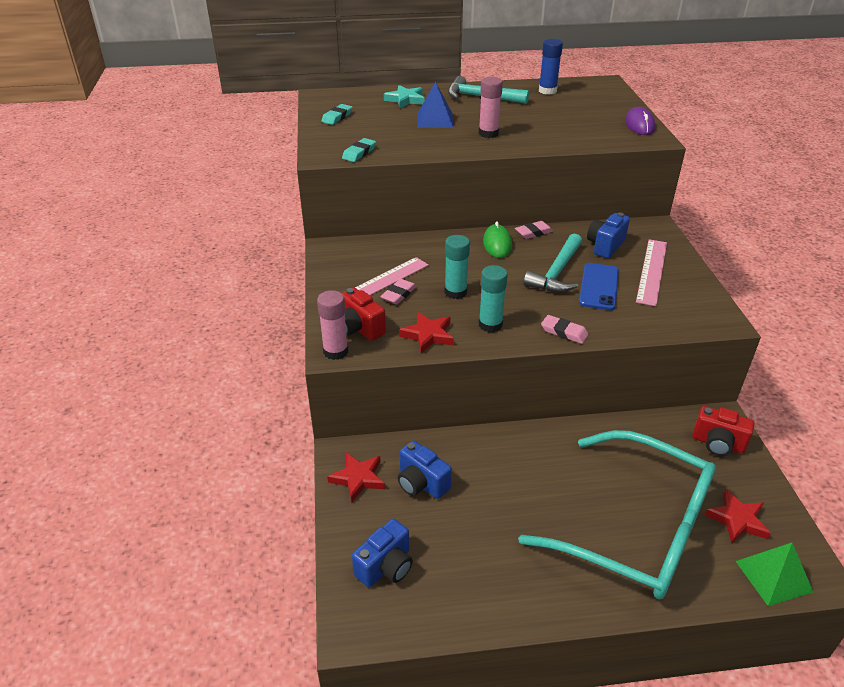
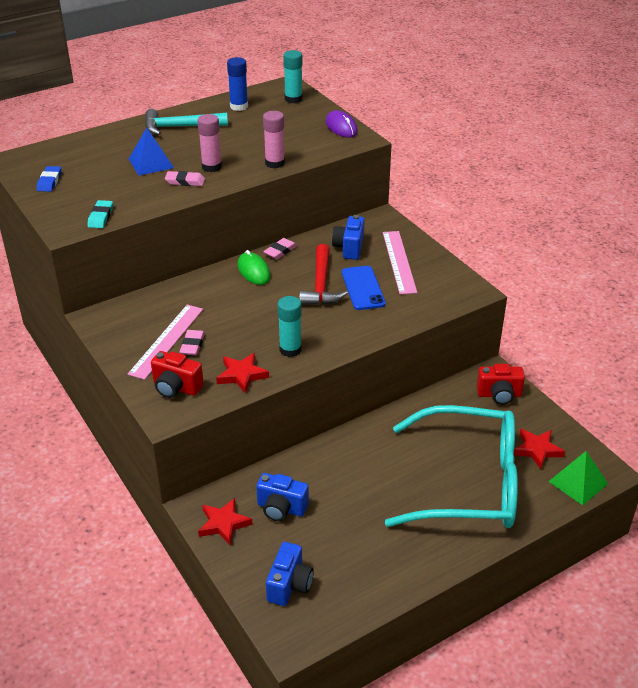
camera: 25 degrees left, 0 degrees up
pink glue stick [317,290,348,360] -> pink glue stick moved to [263,111,285,169]
turquoise eraser [321,104,353,125] -> blue eraser [37,166,61,192]
turquoise star [384,85,425,108] -> none
turquoise glue stick [445,235,470,299] -> turquoise glue stick moved to [283,50,303,103]
turquoise hammer [524,234,582,292] -> red hammer [299,244,348,305]
pink eraser [541,315,589,344] -> pink eraser moved to [165,171,205,186]

